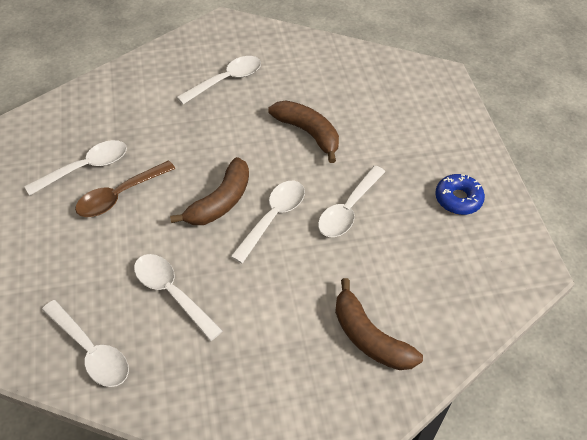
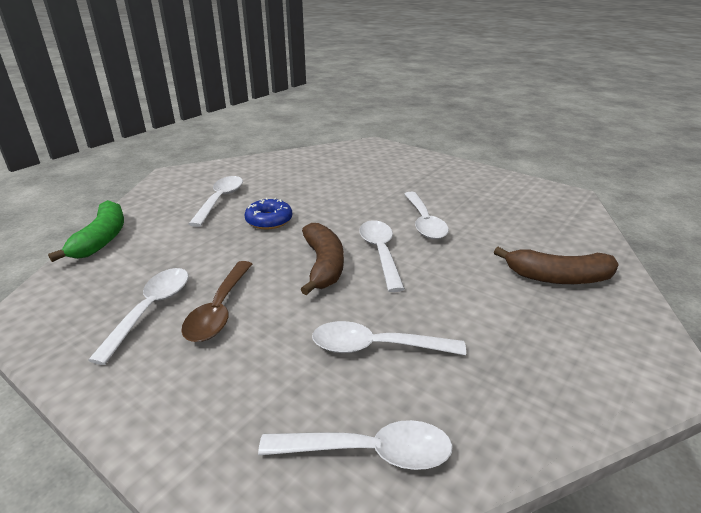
camera: 40 degrees left, 20 degrees down
brown banana [268,101,339,163] -> none
blue donut [435,174,485,215] -> blue donut moved to [245,198,292,230]
none -> green banana [48,200,124,262]

